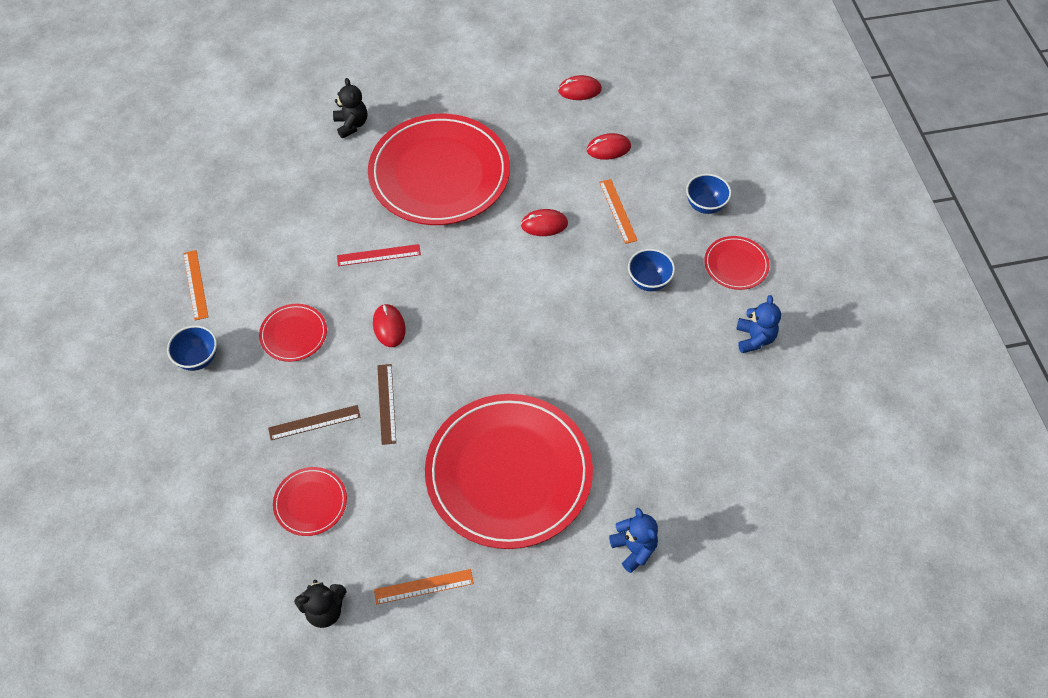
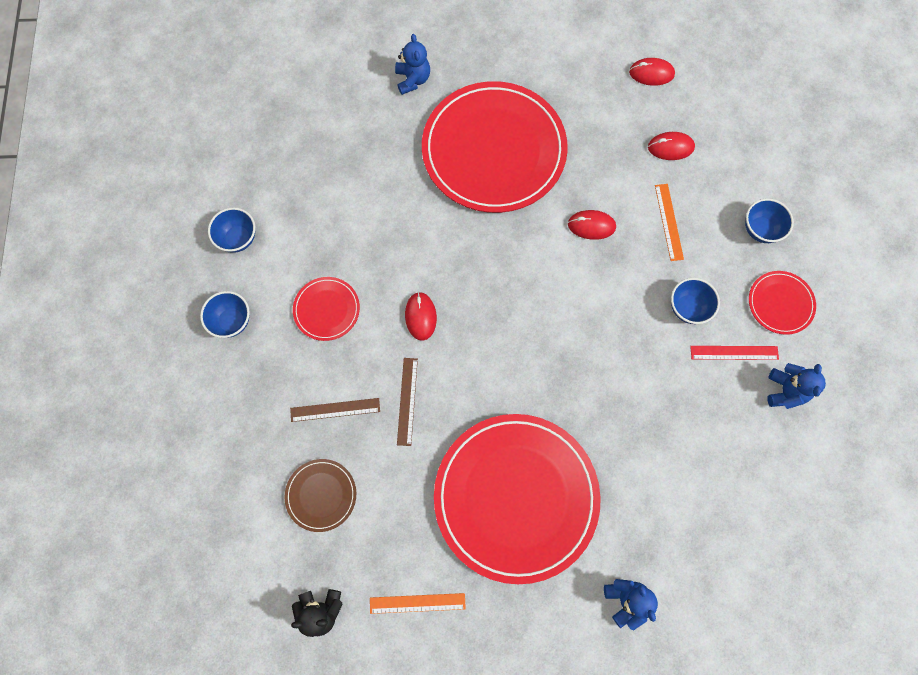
camera: 10 degrees right, 15 degrees up
orange ruler [183,250,208,321] -> blue bowl [208,208,255,253]
red plate [273,467,347,536] -> brown plate [284,459,356,532]
black teddy bear [333,78,367,138] -> blue teddy bear [395,34,430,95]
red ruler [337,244,421,266] -> red ruler moved to [690,346,779,360]

